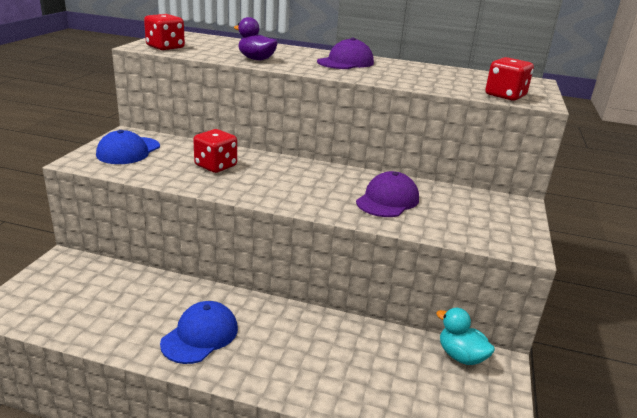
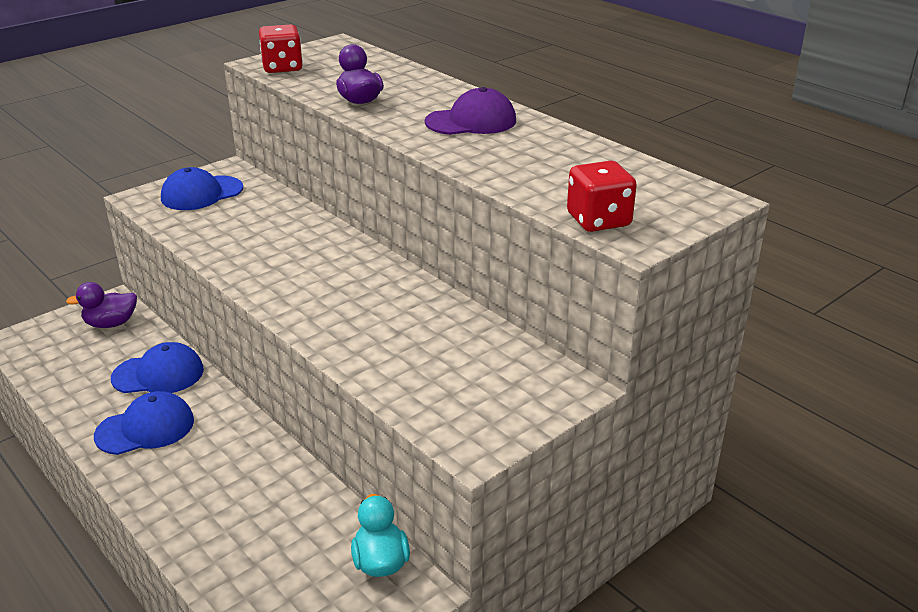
camera: 35 degrees right, 5 degrees up
red dice [193,129,237,173] -> none
purple cap [356,171,419,217] -> none
none -> purple duck [66,282,137,328]
none -> blue cap [111,342,204,393]

